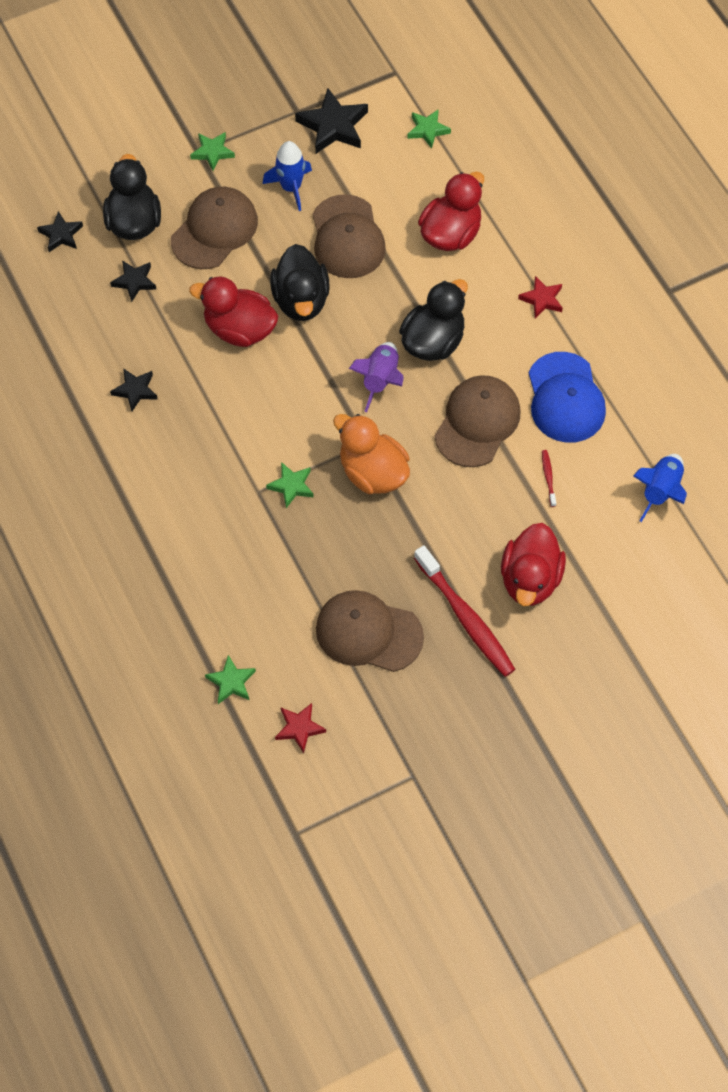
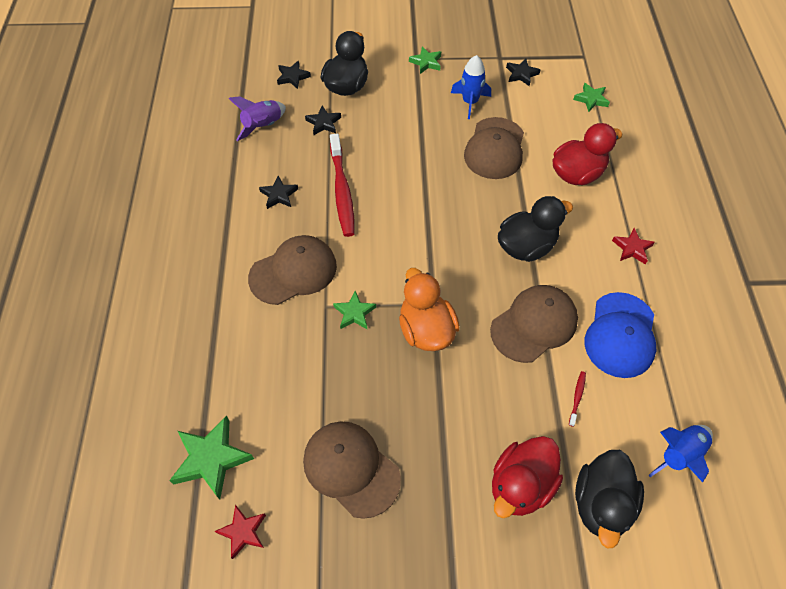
camera: 25 degrees right, 5 degrees down
brown cap [171,187,258,269] -> brown cap moved to [248,235,337,305]
red duck [189,276,278,347] -> none
green star [205,655,256,704] -> green star [169,416,254,500], size x1.68
black duck [270,244,330,321] -> black duck moved to [575,450,644,548]
black star [295,88,368,154] -> black star [506,59,541,86], size x0.60
purple rocket [349,342,404,412] -> purple rocket moved to [228,96,286,141]
red toothbrush [414,545,516,677] -> red toothbrush moved to [330,134,355,237]

